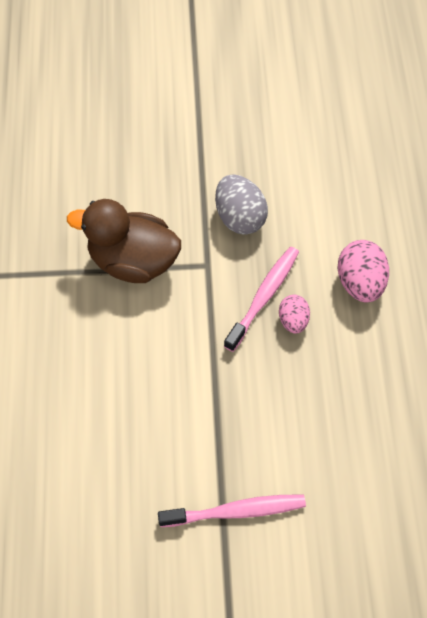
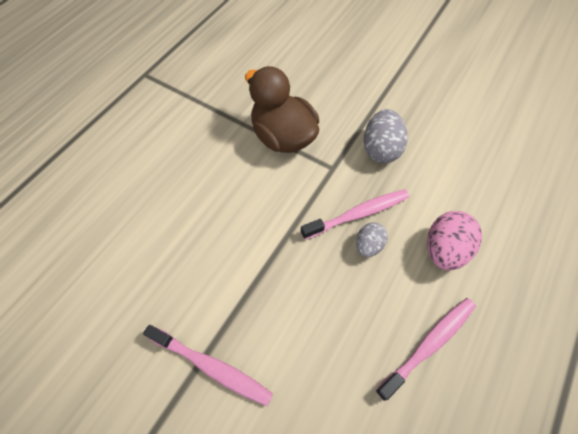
camera: 35 degrees right, 0 degrees up
pink egg [279,295,310,334] -> grey egg [356,223,388,257]
none -> pink toothbrush [375,298,476,401]

